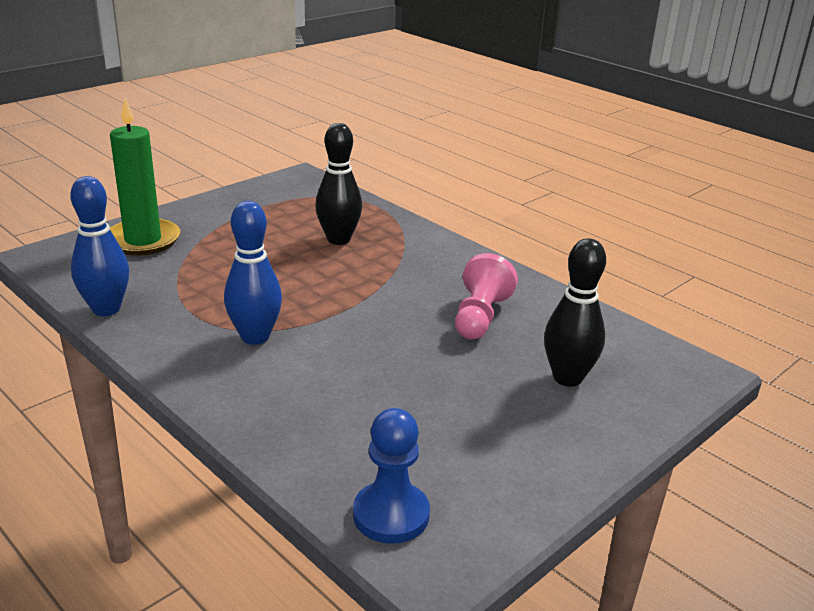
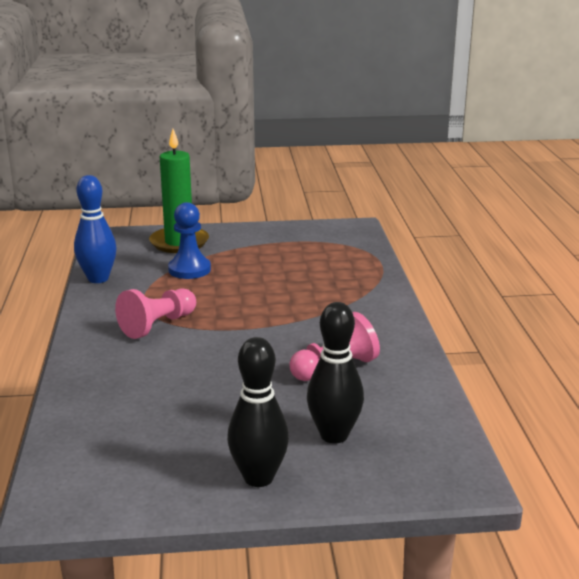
camera: 40 degrees right, 5 degrees down
blue bowling pin [224,201,282,345] -> pink pawn [115,288,196,339]
black bowling pin [315,123,362,245] -> black bowling pin moved to [227,337,289,487]
blue pawn [353,408,430,544] -> blue pawn moved to [168,202,211,279]

